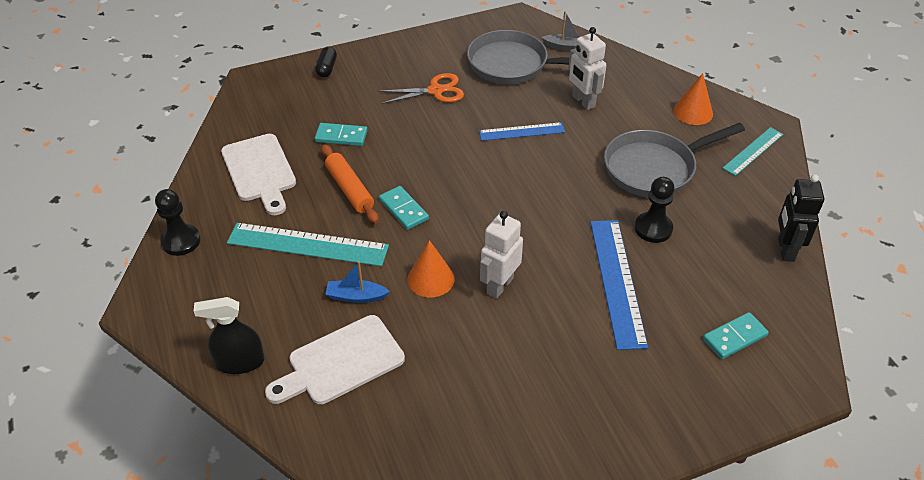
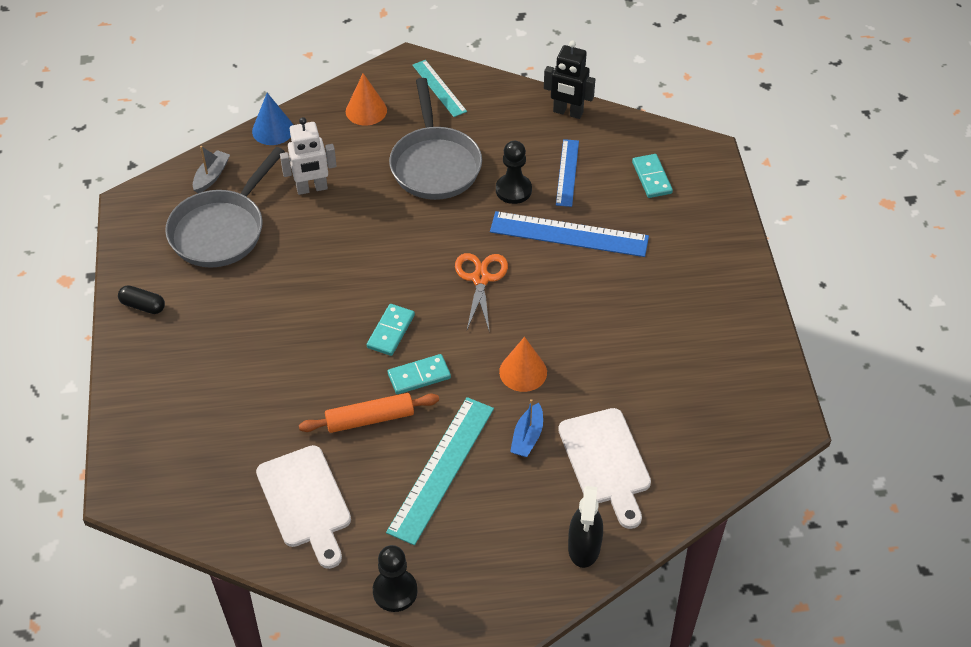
camera: 75 degrees left, 5 degrees up
white cutting board [221,134,296,215] -> white cutting board turned 75 degrees clockwise [256,445,351,569]
black capsule [315,46,337,78] -> black capsule moved to [118,285,165,314]
turquoise domino [315,123,368,146] -> turquoise domino moved to [367,304,415,356]
orange scissors [378,73,464,104] -> orange scissors moved to [455,253,508,330]
blue ruler [479,122,565,141] -> blue ruler moved to [556,139,579,207]
white robot [480,211,523,299] -> none
none -> blue cone [252,93,293,145]

